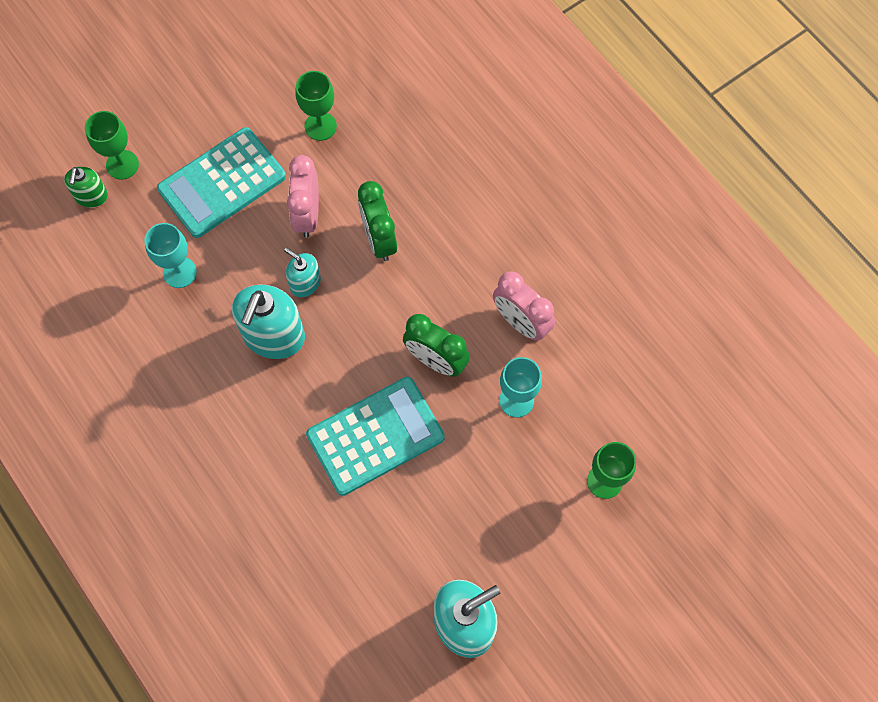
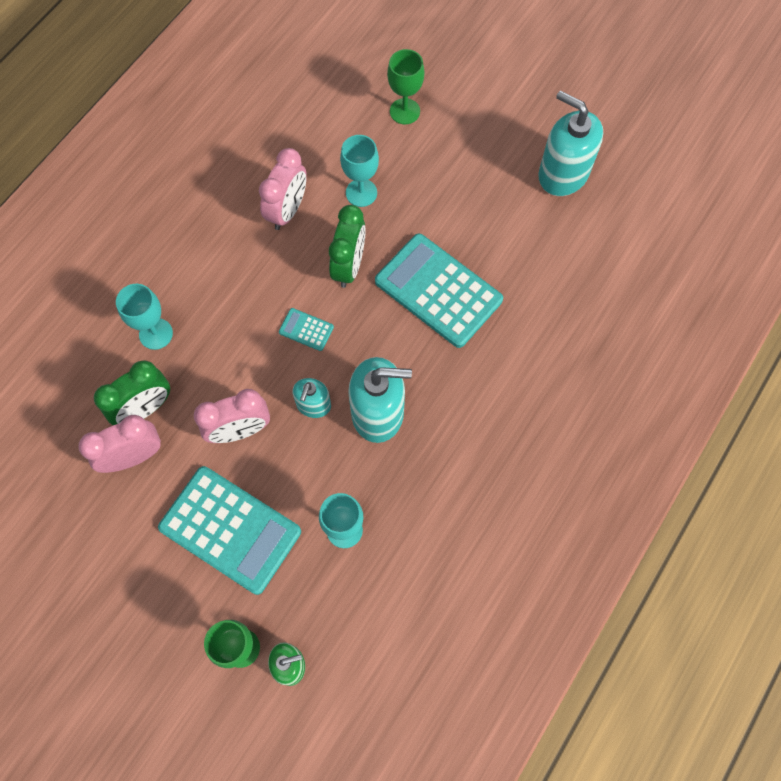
camera: 110 degrees left, 0 degrees up
green goblet [295,71,337,141] -> pink clock [78,415,161,473]
green clock [358,181,397,261] -> green clock moved to [94,360,170,425]
none -> turquoise goblet [116,284,173,350]
none -> turquoise calculator [279,308,334,351]

